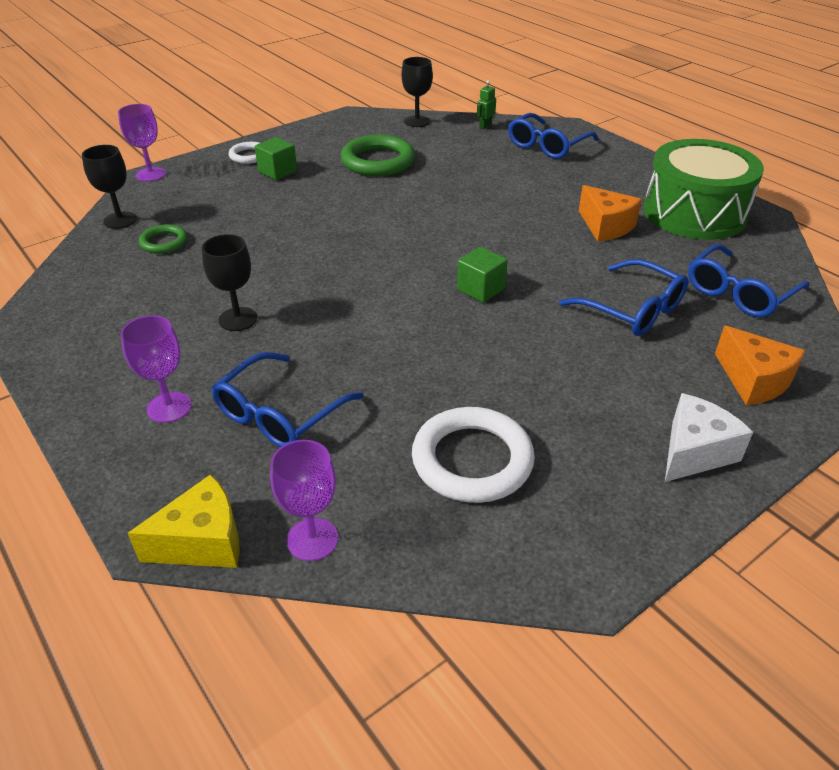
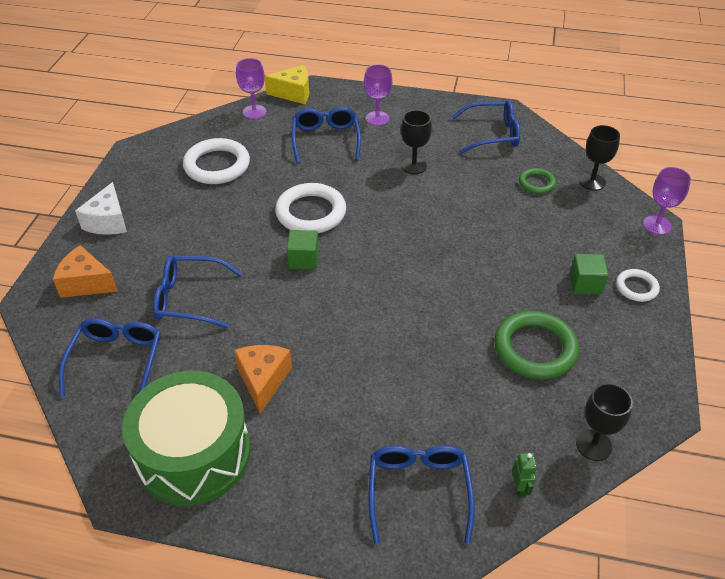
camera: 140 degrees right, 5 degrees up
yellow cheese [128,474,240,568] -> yellow cheese turned 120 degrees counterclockwise [265,65,309,104]
orange cheese [579,185,642,242] -> orange cheese turned 75 degrees clockwise [234,345,292,414]
none -> white ring [275,183,346,233]
none -> blue glasses [451,100,520,154]

